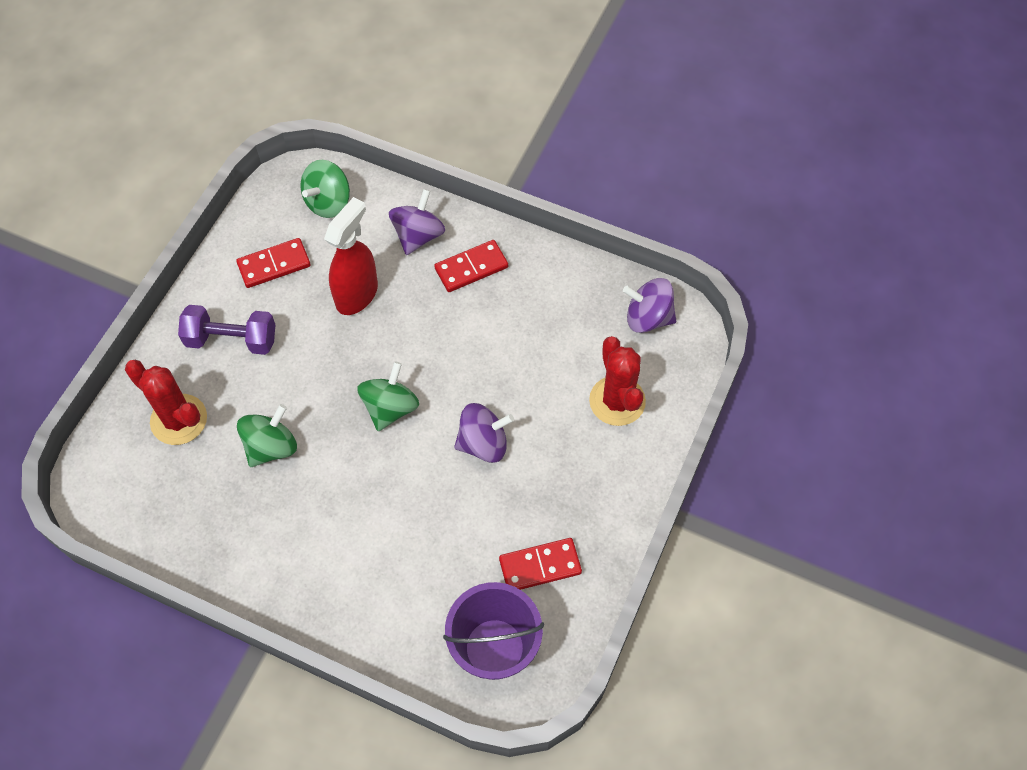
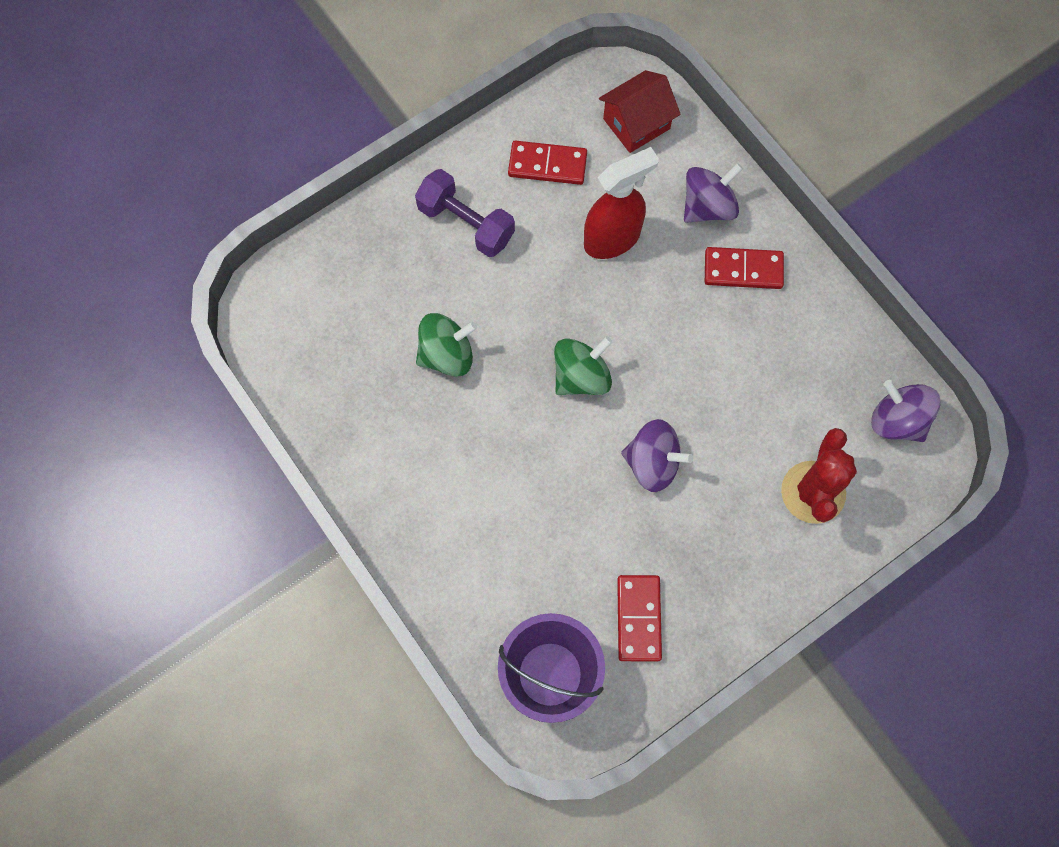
camera: 30 degrees right, 10 degrees up
red cactus [125,360,207,445] -> none
green spinning top [301,160,350,218] -> red house [599,70,681,153]
red domino [499,538,582,590] -> red domino turned 75 degrees clockwise [617,575,662,662]

